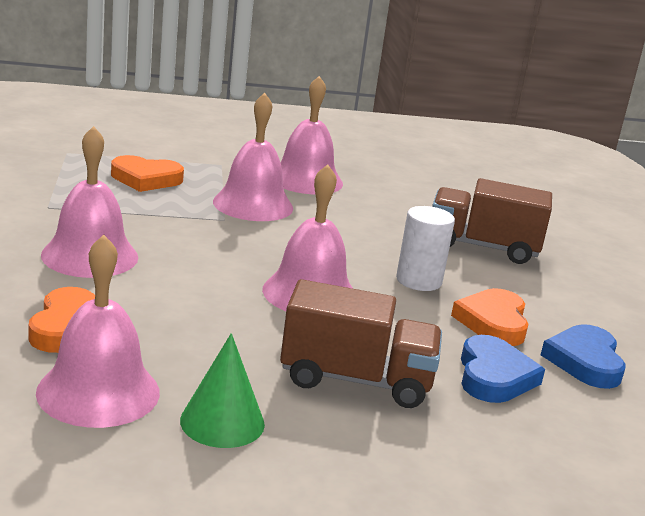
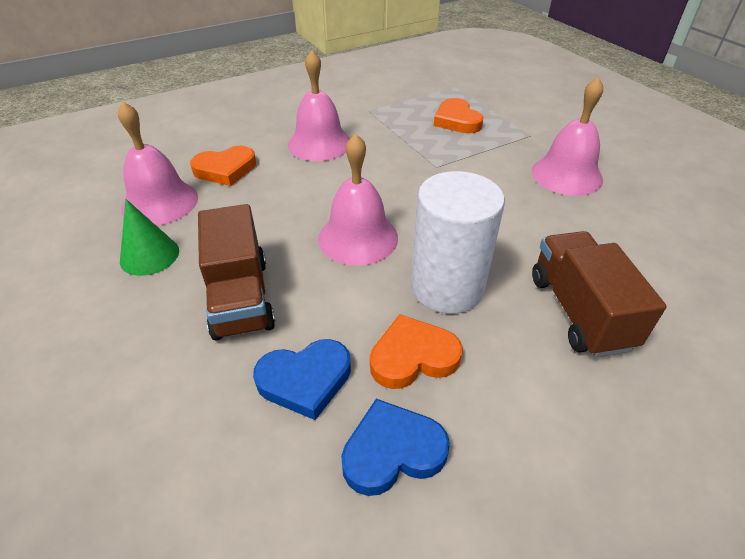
camera: 70 degrees right, 20 degrees up
pink bell [213,93,293,221] -> none
white cylinder [396,206,455,291] -> white cylinder [411,171,505,314], size x1.61

